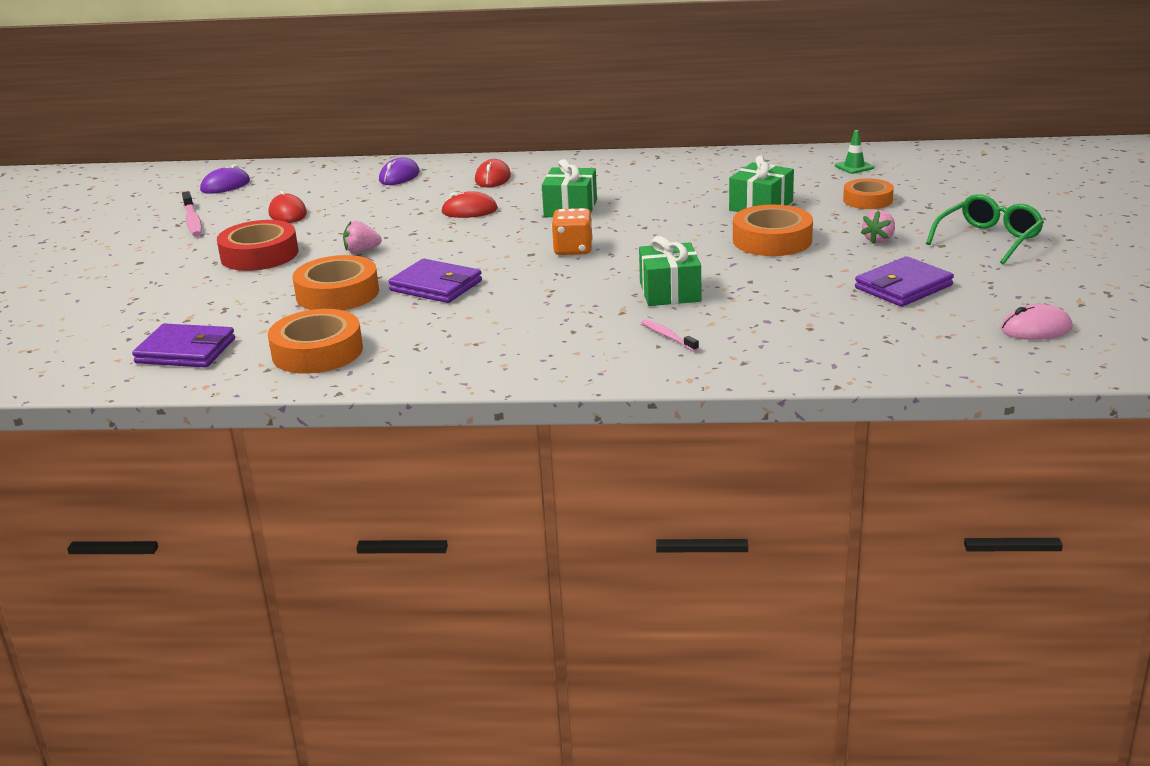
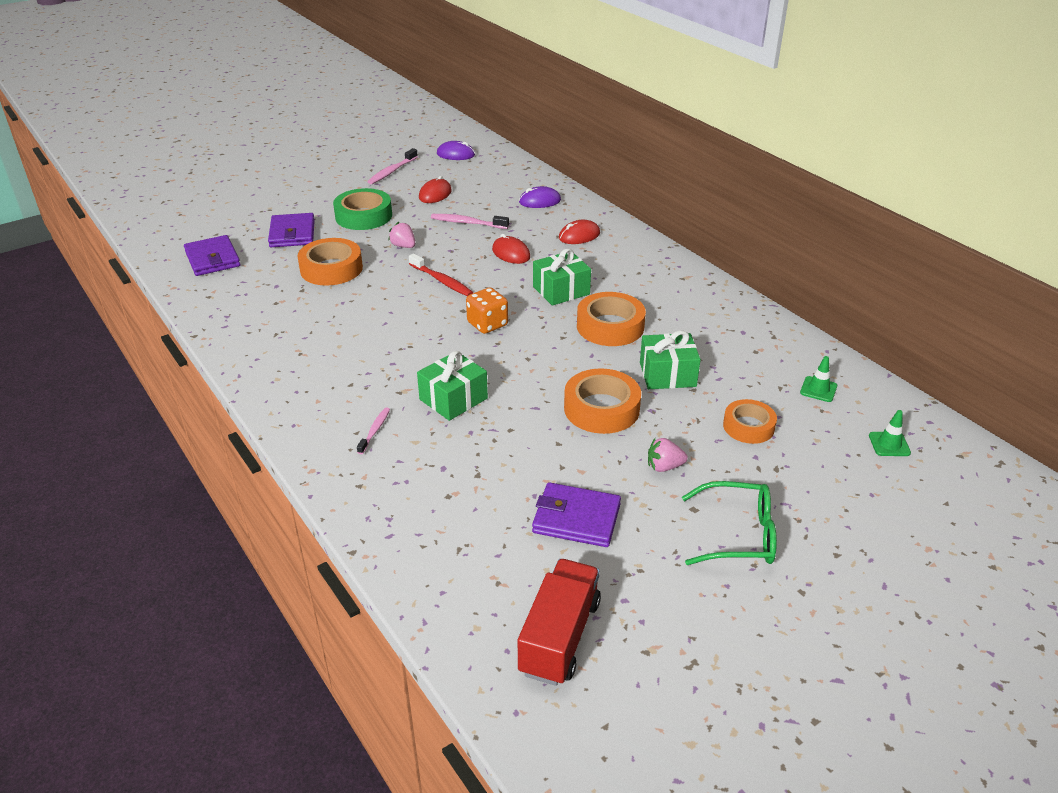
camera: 50 degrees right, 10 degrees up
red tape [217,220,298,271] -> green tape [333,188,392,230]
orange tape [268,309,363,374] -> orange tape moved to [577,292,646,346]
purple wallet [388,259,482,303] -> purple wallet moved to [268,213,315,247]
pink mouse [1001,304,1073,340] -> red truck [518,559,601,686]
none -> red toothbrush [409,253,473,296]
none -> pink toothbrush [431,214,509,229]
none -> green traffic cone [869,410,911,456]

